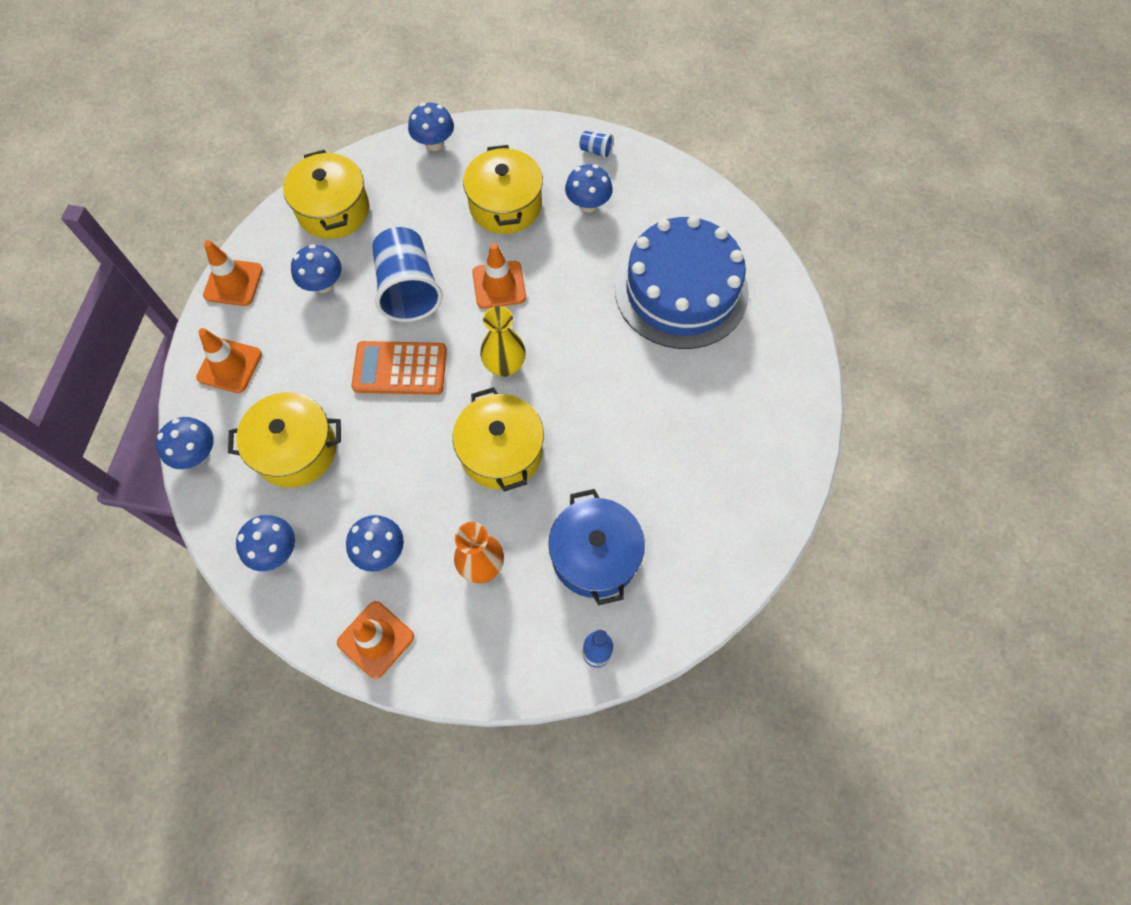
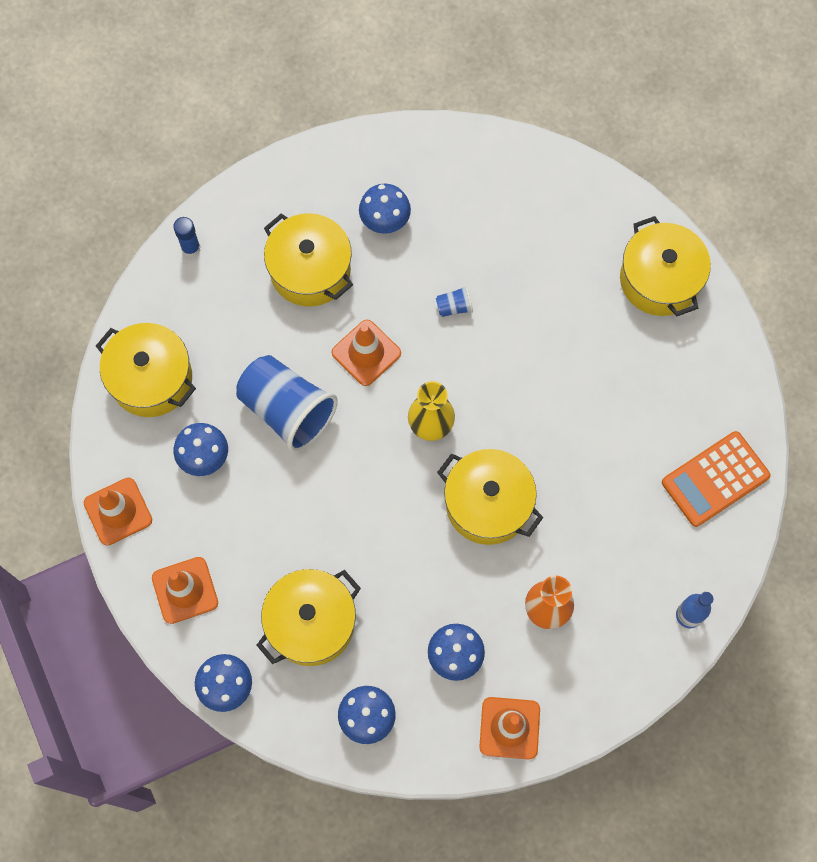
camera: 35 degrees left, 5 degrees up
orange calculator [351,341,447,395] -> orange calculator moved to [662,431,771,527]
blue mushroom [408,103,454,151] -> blue glue stick [173,217,201,257]
blue pot [548,489,645,606] -> none
blue cup [579,131,613,159] -> blue cup moved to [436,286,473,317]
blue cake [615,216,749,349] -> none
none -> yellow pot [620,216,711,316]

